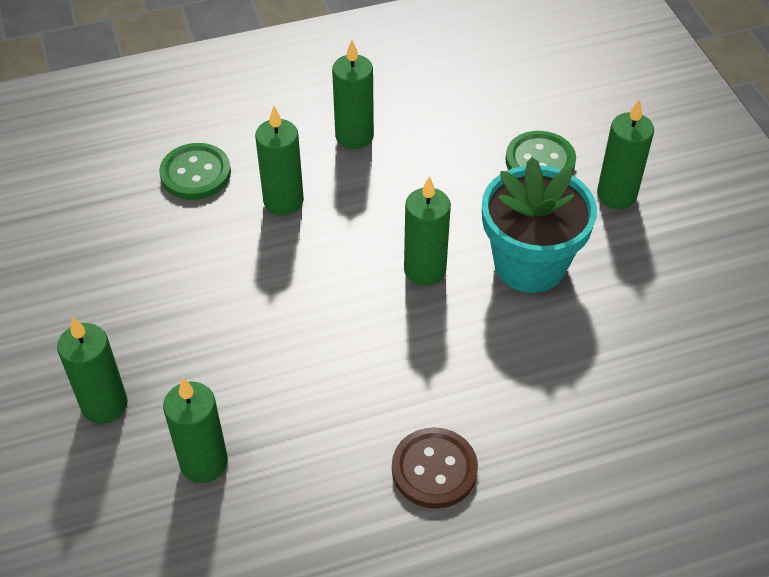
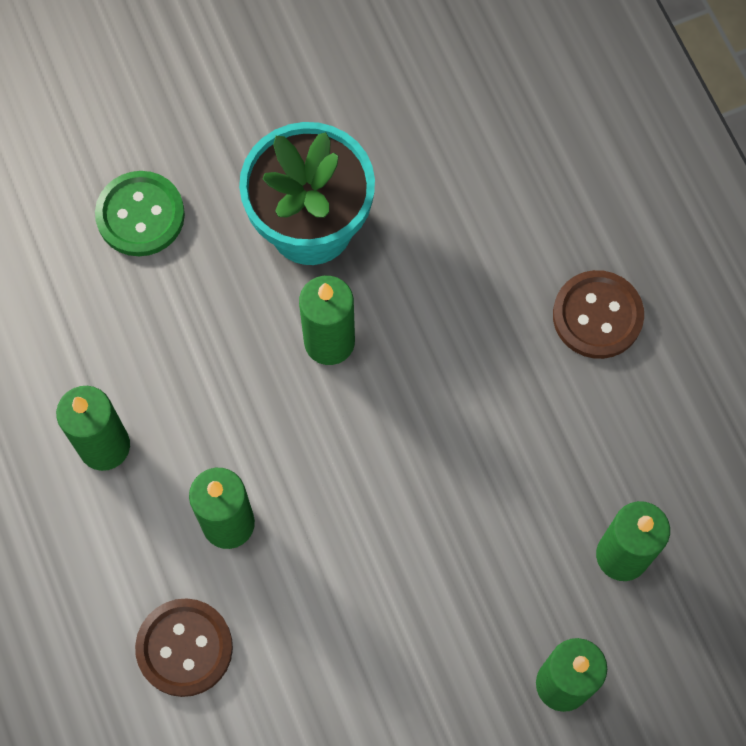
camera: 95 degrees left, 20 degrees up
green button [159,143,231,200] -> brown button [135,598,233,697]
green candle [597,99,654,209] -> none

